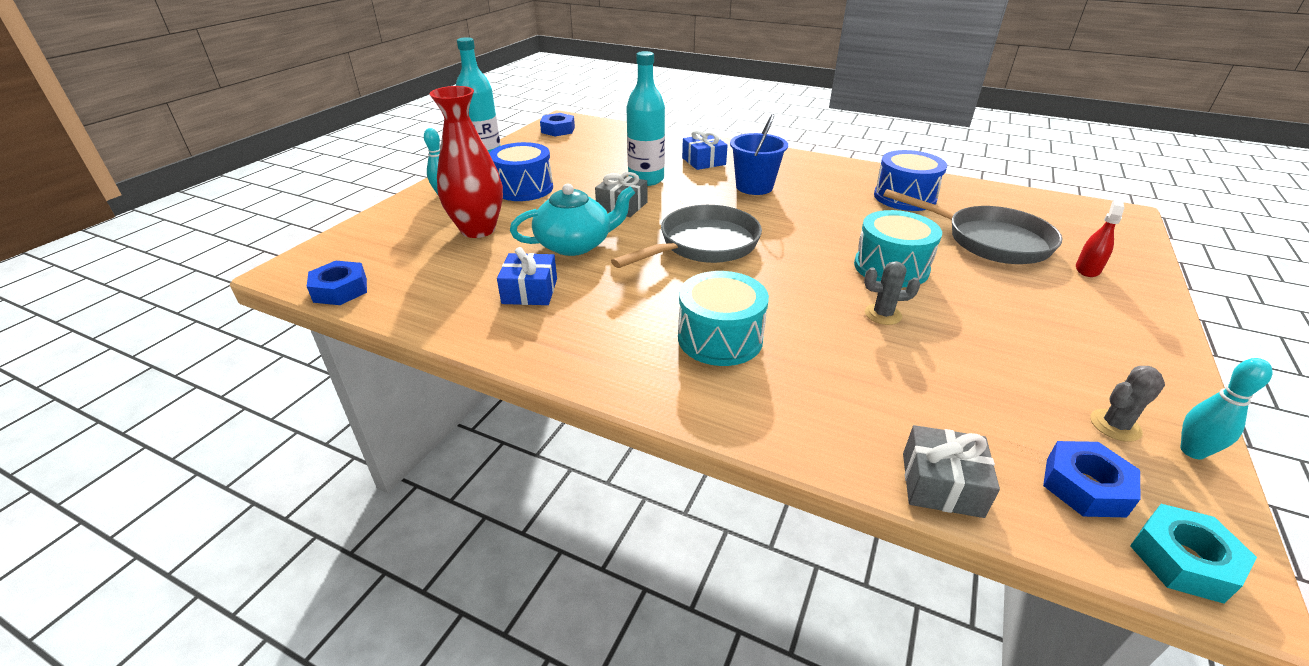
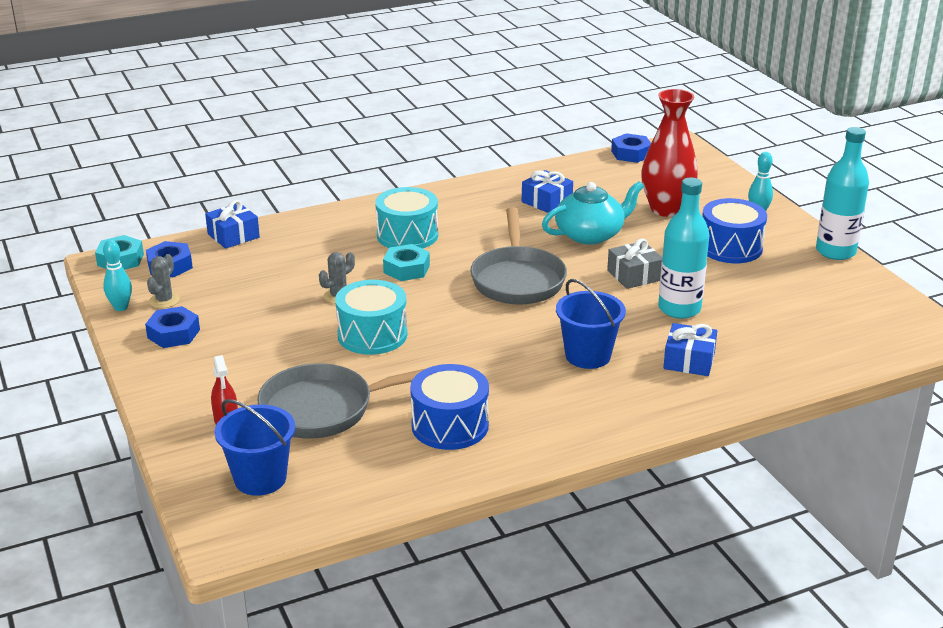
camera: 130 degrees right, 5 degrees down
turquoise teapot [510,184,635,256] -> turquoise teapot turned 135 degrees counterclockwise [542,181,644,245]
blue nut [540,113,575,136] -> blue nut moved to [145,306,200,348]
grey gift [903,425,1000,518] -> blue gift [205,200,260,249]
none -> blue bucket [215,399,295,496]
none -> turquoise nut [383,244,430,281]

